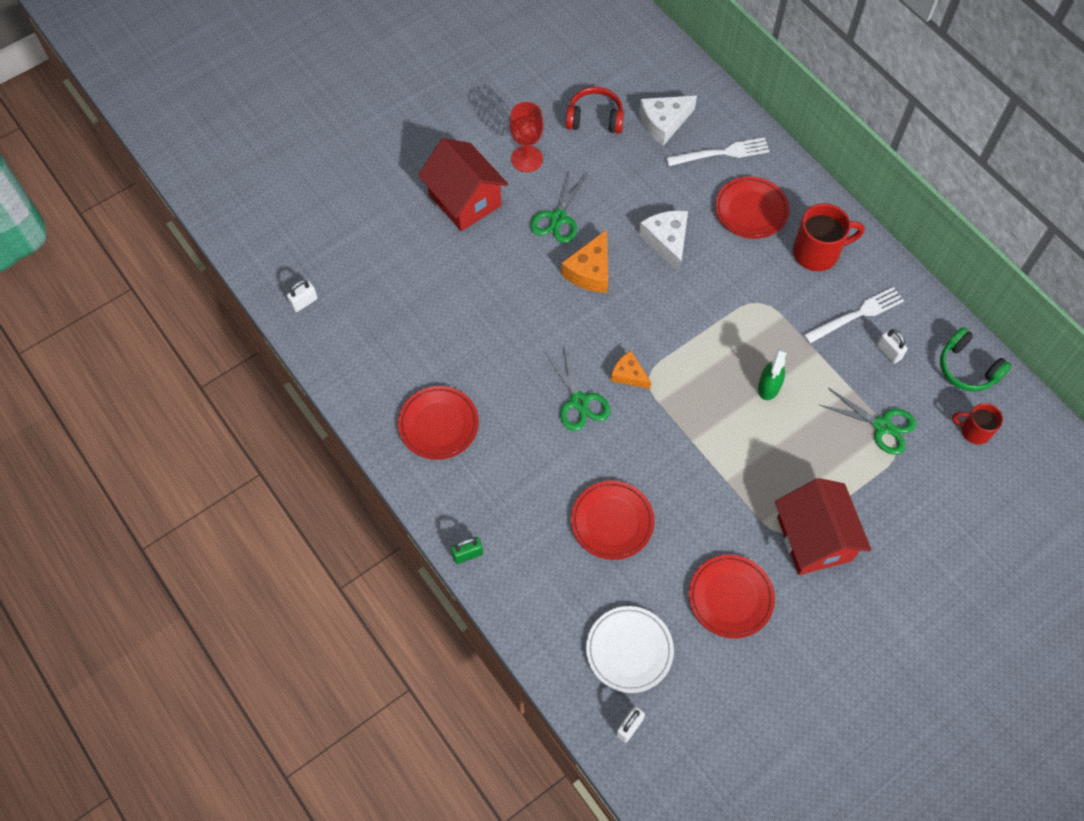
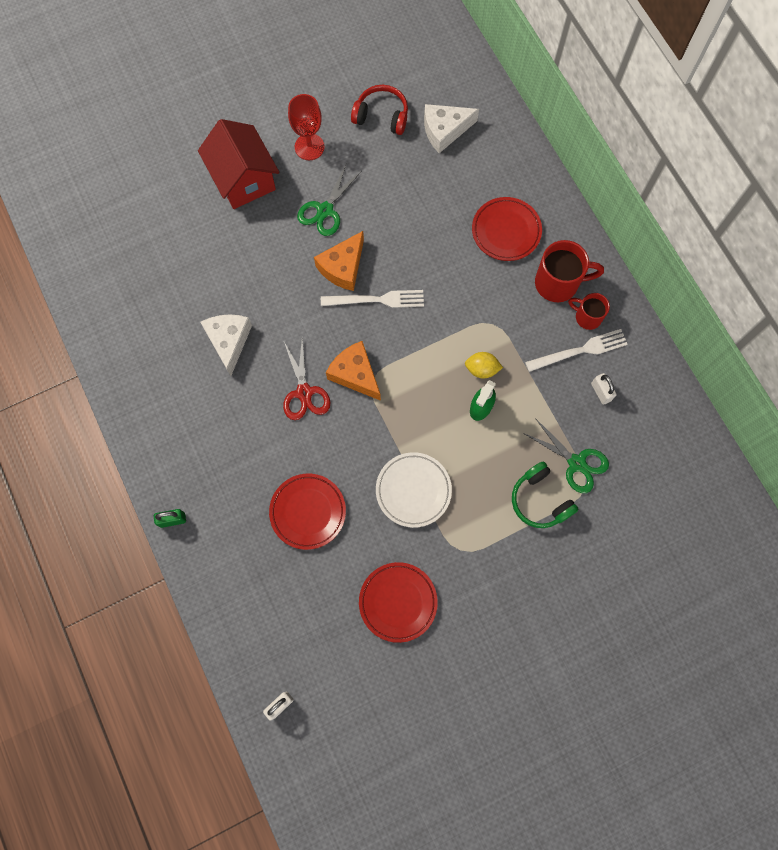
camera: 10 degrees right, 10 degrees up
white padlock [287,280,318,312] -> none
red plate [398,386,479,460] -> none
green scissors [545,346,610,431] -> red scissors [283,339,331,420]
white plate [586,606,674,693] -> white plate moved to [376,452,452,528]
orange cheese [611,351,651,389] -> orange cheese [326,341,381,401], size x1.56
white cheese [639,210,688,273] -> white cheese moved to [200,314,252,376]
white fork [666,137,770,166] -> white fork moved to [321,290,424,308]
red house [775,478,871,575] -> none
green headphones [940,327,1012,392] -> green headphones moved to [512,461,579,528]
red mug [952,403,1003,445] -> red mug moved to [568,293,610,330]
none -> yellow lemon [465,352,503,378]

